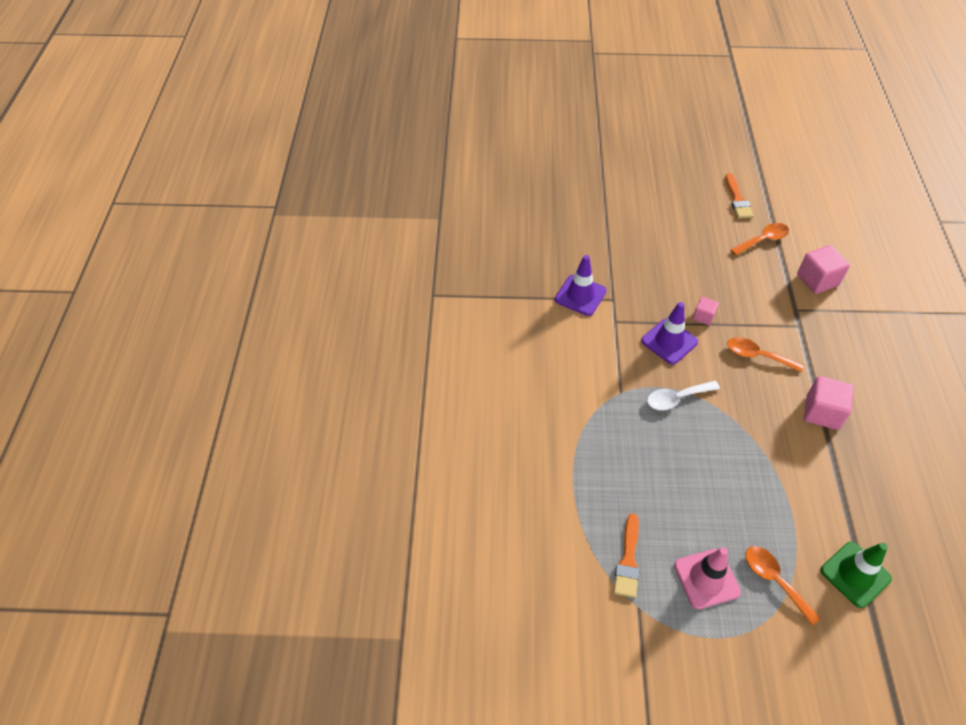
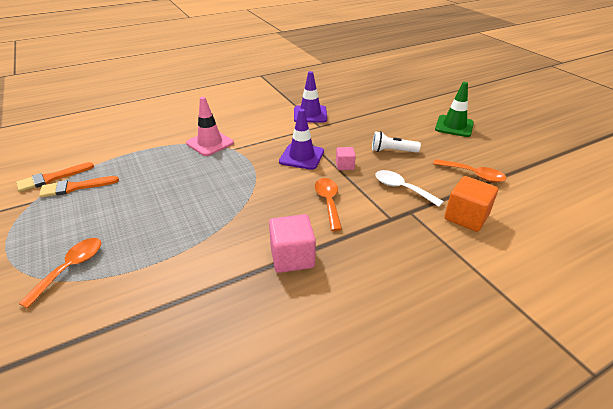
camera: 60 degrees right, 15 degrees down
white spoon [647,381,720,410] -> white spoon moved to [375,170,444,207]
pink traffic cone [674,547,741,609] -> pink traffic cone moved to [186,97,234,156]
orange brush [725,173,753,219] -> orange brush moved to [16,162,94,192]
pink cube [797,245,850,294] -> orange cube [444,176,498,232]
green traffic cone [821,542,892,608] -> green traffic cone moved to [435,82,474,137]
none -> white flashlight [372,131,421,153]

